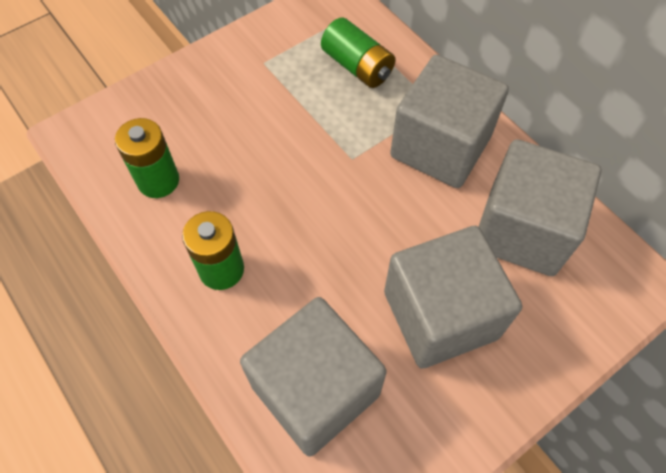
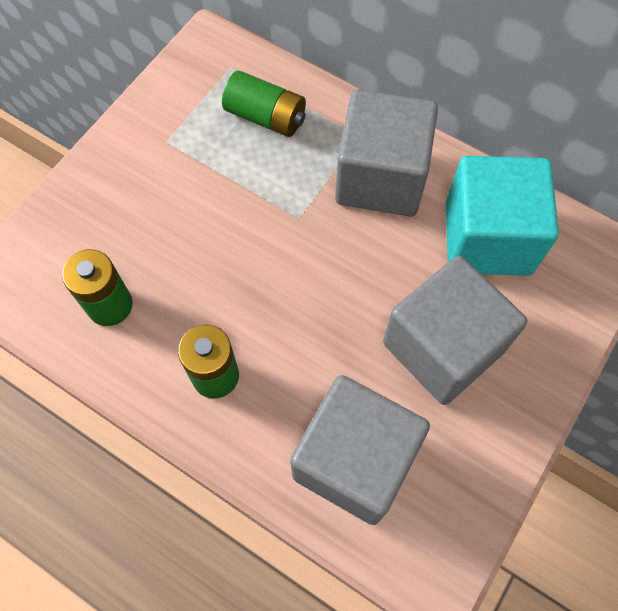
camera: 20 degrees left, 5 degrees up
grey cube [479,139,602,276] -> turquoise cube [446,156,559,276]

